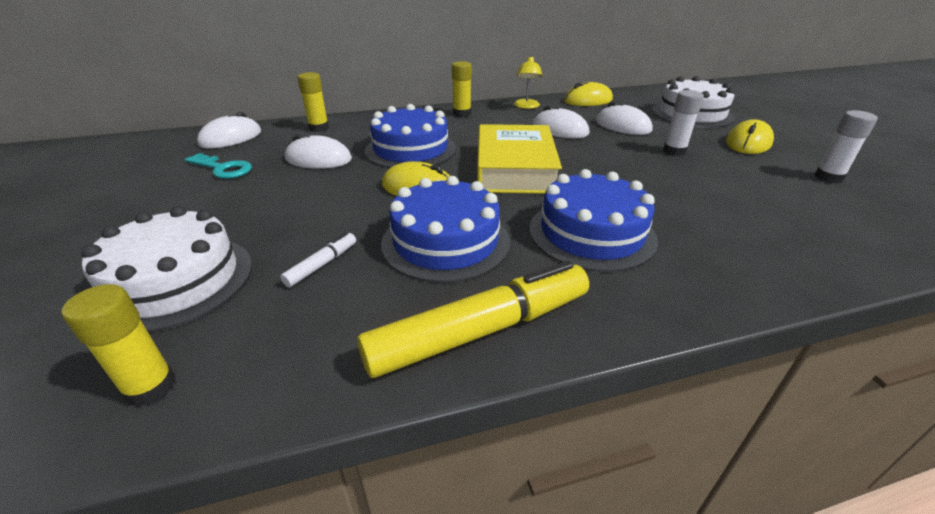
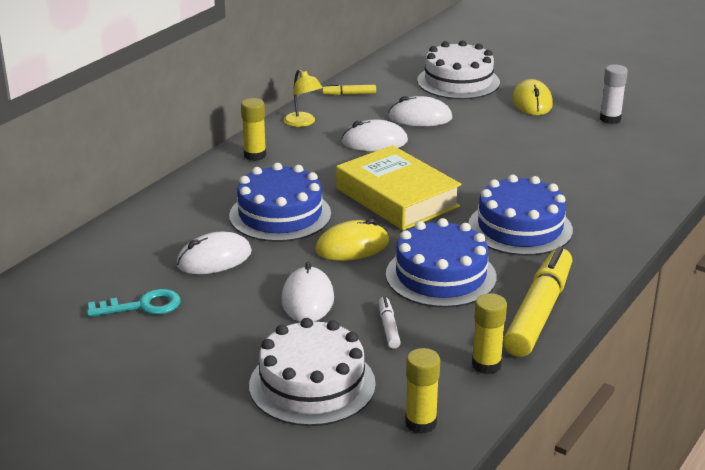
camera: 40 degrees left, 5 degrees down
white mouse [197,112,261,149] -> white mouse moved to [281,262,334,322]
yellow glue stick [297,72,329,132] -> yellow glue stick moved to [472,293,507,374]
yellow mouse [564,82,613,106] -> yellow marker [322,84,376,95]
white glue stick [663,90,704,156] -> none

